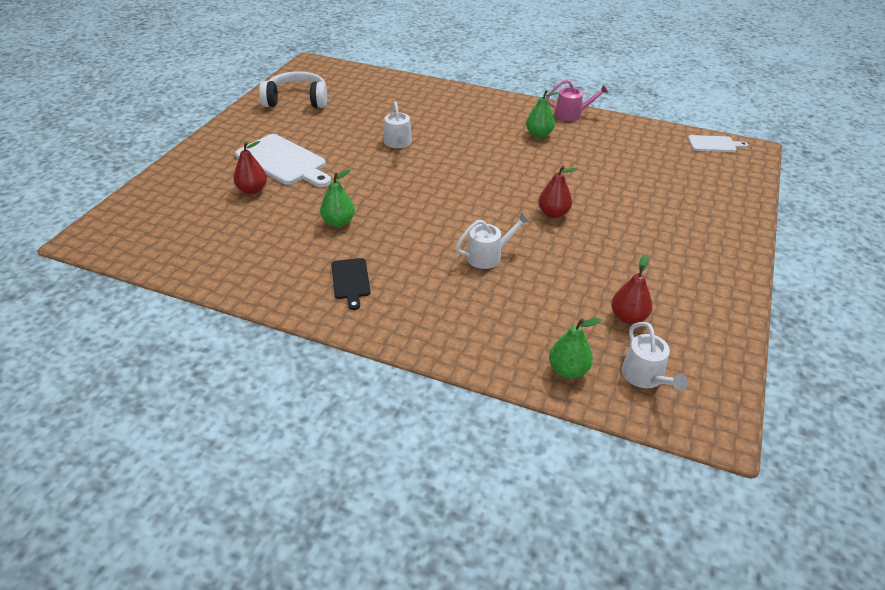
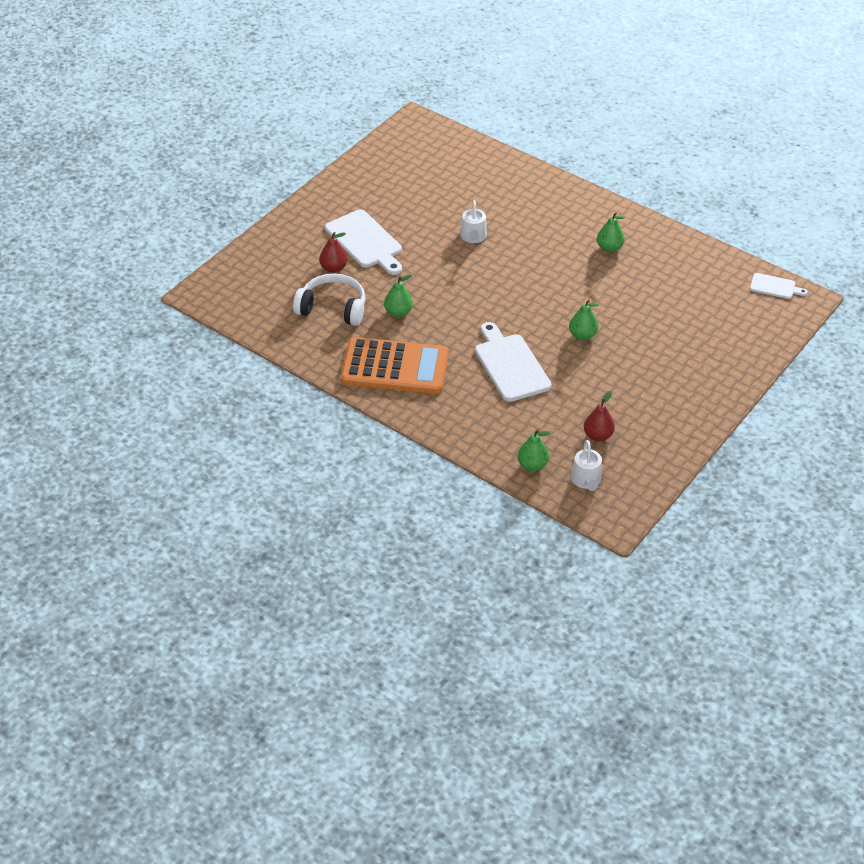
camera: 15 degrees right, 5 degrees up
white headphones [259,71,327,108] -> white headphones moved to [293,274,366,326]
black cutting board [331,258,371,310] -> orange calculator [341,337,449,394]
white watering can [455,212,530,269] -> white cutting board [475,322,552,402]
red pear [538,166,577,218] -> green pear [569,300,599,340]
pink watering can [546,80,609,121] -> none

